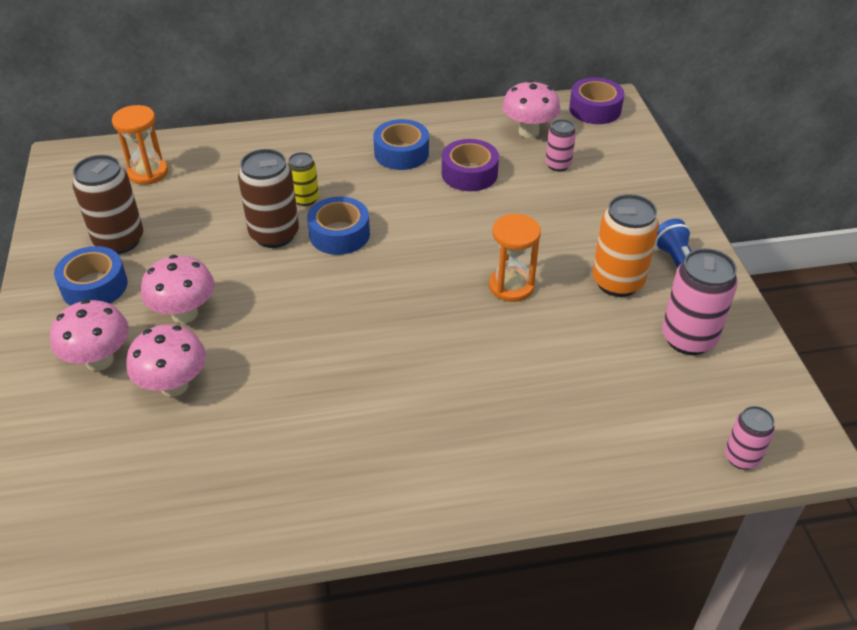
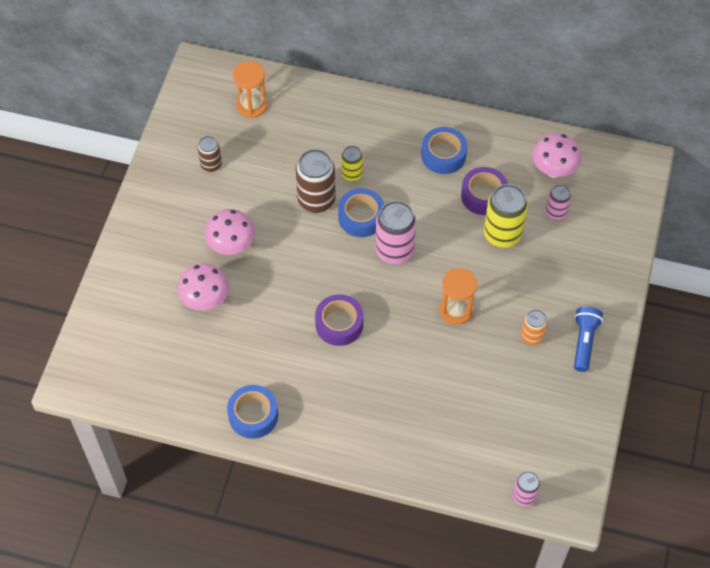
camera: 25 degrees right, 15 degrees up
pink mushroom [50,300,129,371] -> none
blue tape [54,246,128,306] -> blue tape moved to [227,385,278,439]
brown can [72,155,143,254] -> brown can [198,136,222,172], size x0.57
purple tape [569,77,624,124] -> purple tape moved to [315,294,363,346]
orange can [592,194,659,297] -> orange can [521,309,548,345], size x0.57
pink can [662,248,738,355] -> pink can moved to [375,201,416,264]
none -> yellow can [484,184,528,248]

